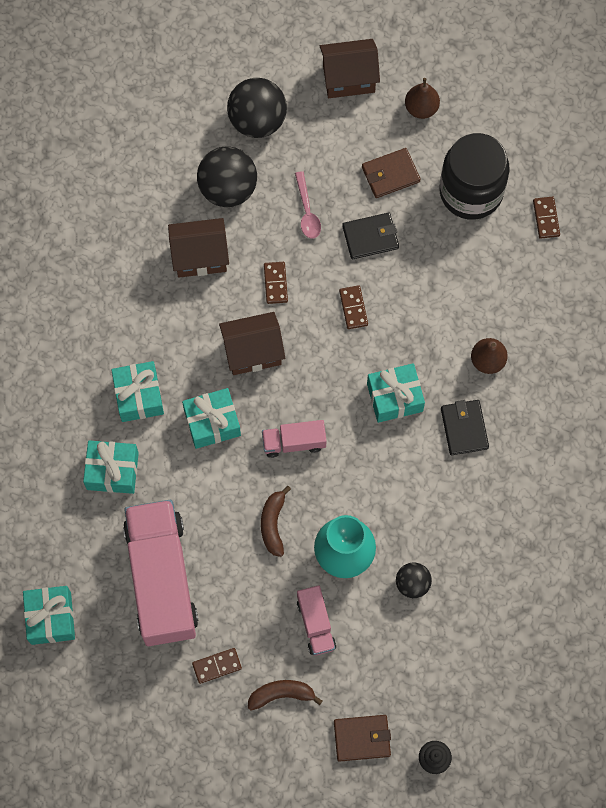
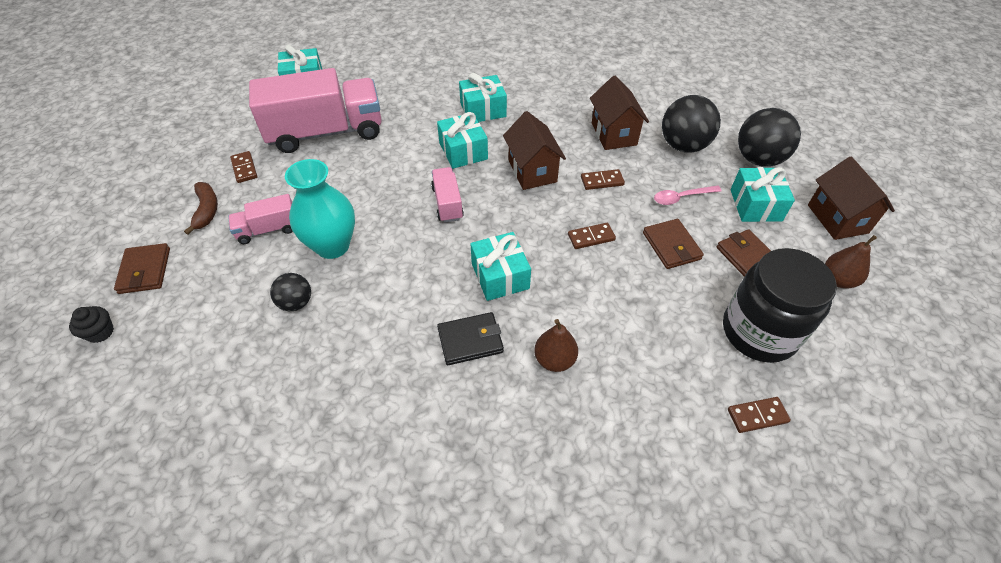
camera: 85 degrees right, 20 degrees down
turquoise gift [83,440,139,494] -> turquoise gift moved to [730,167,795,222]
brown banana [261,485,291,557] -> none
black wallet [342,213,399,259] -> brown wallet [643,219,704,269]

